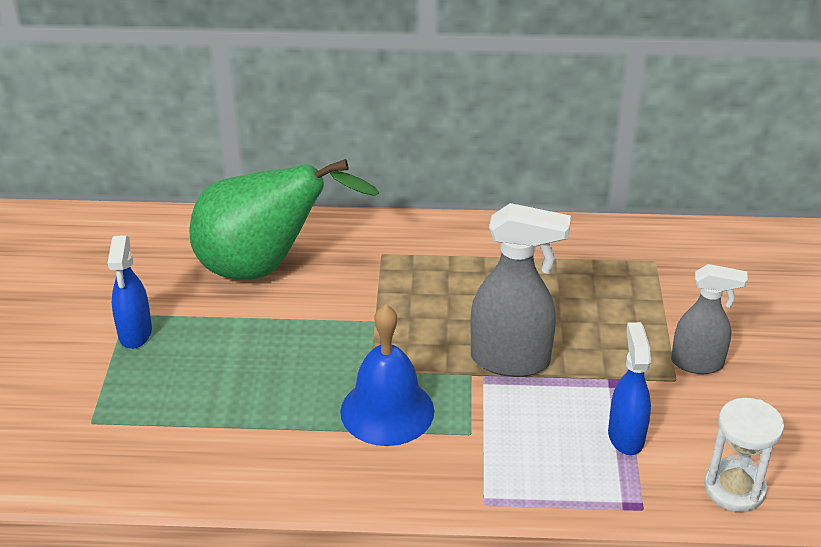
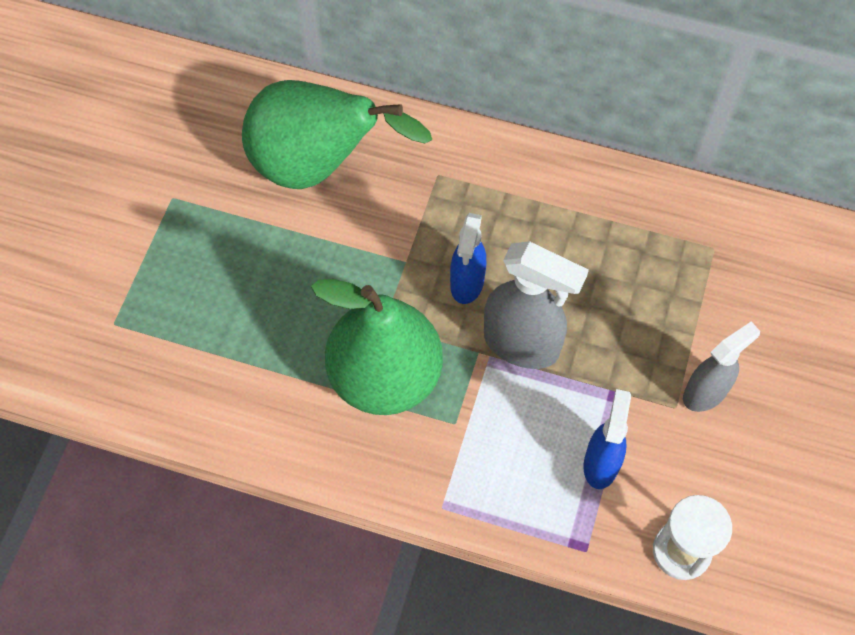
camera: 15 degrees right, 25 degrees up
blue spray bottle [108,235,152,349] -> blue spray bottle moved to [450,213,486,304]
blue bell [340,304,434,446] -> green pear [311,279,443,415]
grey spray bottle [671,264,748,374] -> grey spray bottle turned 60 degrees counterclockwise [683,322,760,412]

